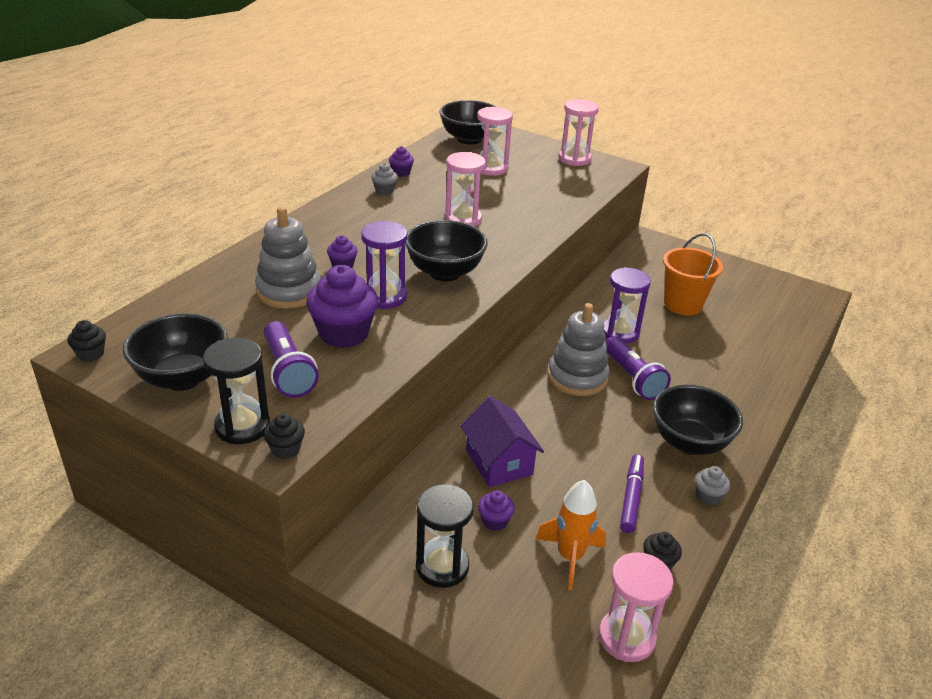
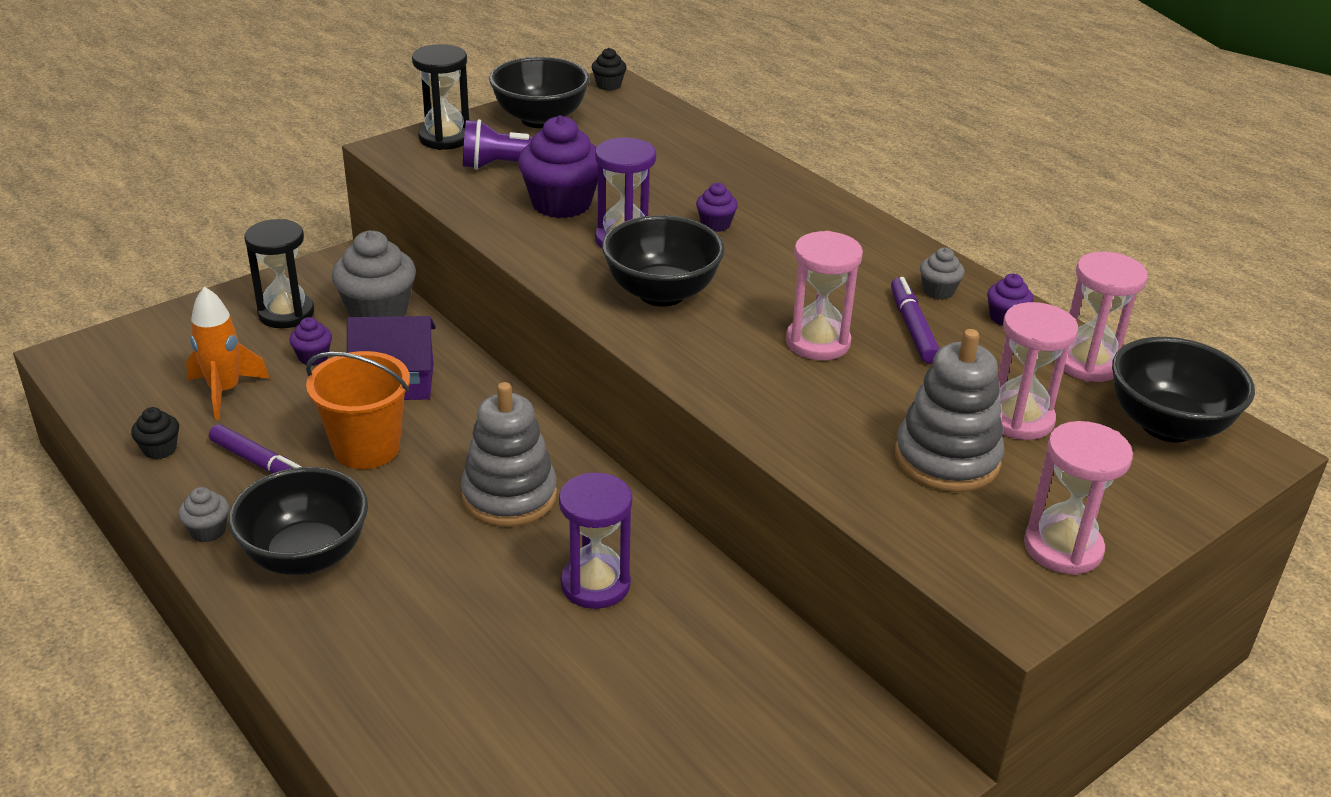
camera: 110 degrees right, 0 degrees up
grey stacking toy [255,206,321,309] -> grey stacking toy moved to [895,329,1004,492]
black cupcake [264,413,305,459] -> none
pink hourglass [599,552,674,662] -> pink hourglass moved to [1063,252,1148,382]
purple flashlight [605,336,671,400] -> none
orange bucket [663,233,723,315] -> orange bucket moved to [306,351,410,469]
none -> grey cupcake [332,231,416,317]
none -> purple marker [891,277,940,364]

